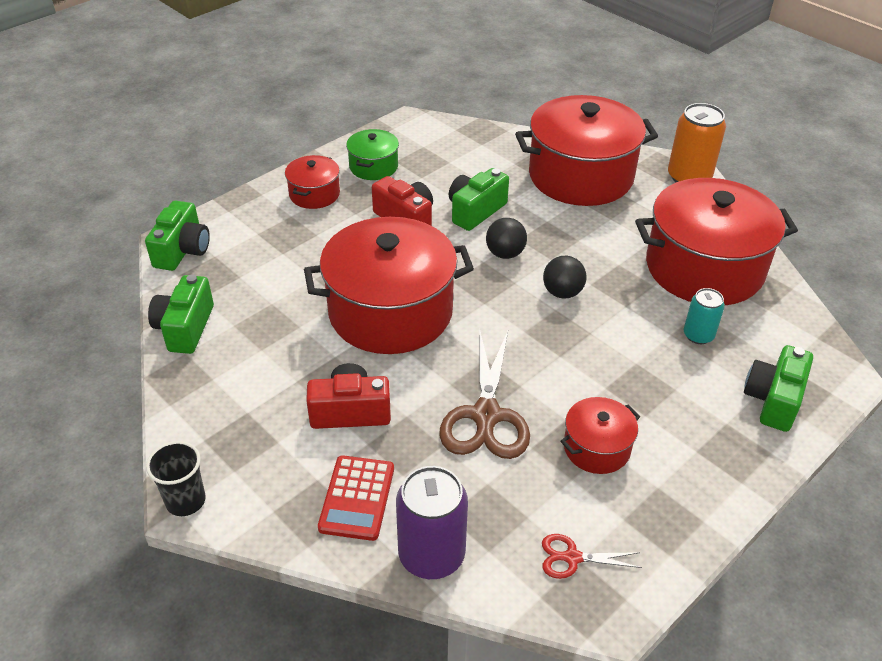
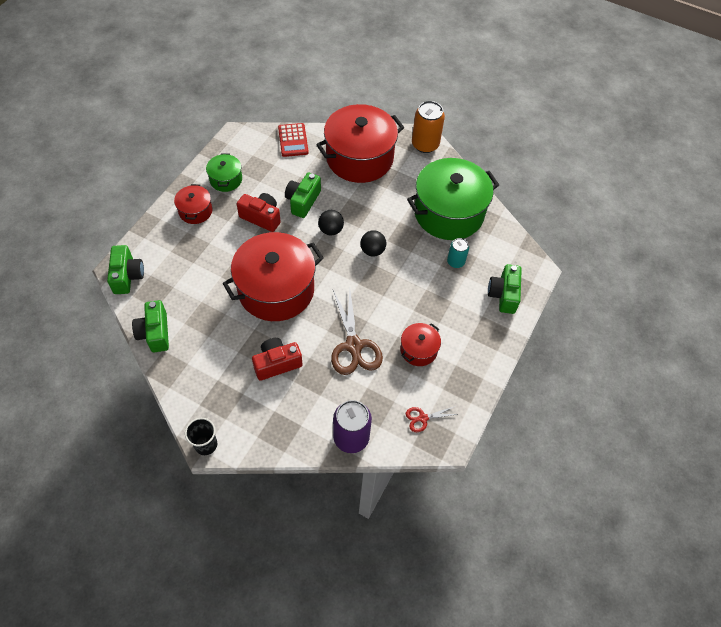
camera: 20 degrees left, 15 degrees up
red calculator [318,455,394,541] -> red calculator moved to [278,123,309,157]
red pot [635,178,798,305] -> green pot [407,158,499,240]

